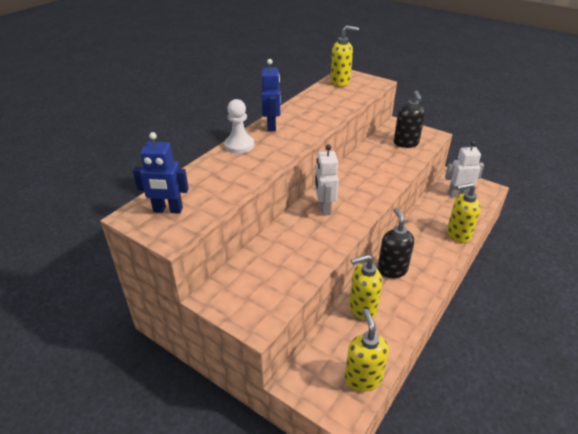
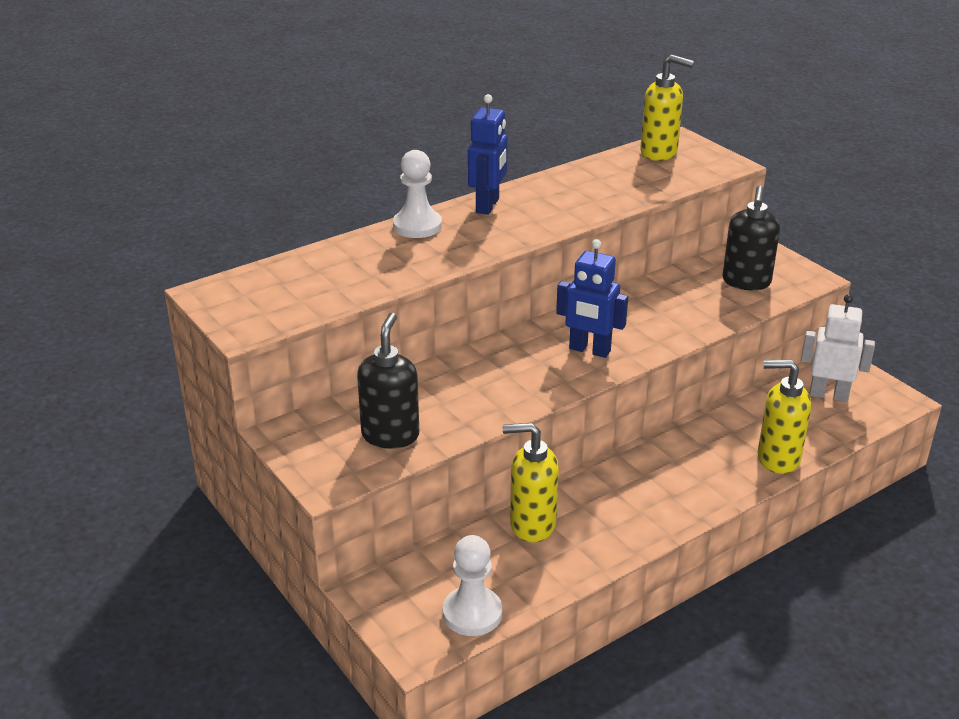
camera: 20 degrees right, 5 degrees down
blue robot [133,132,189,214] -> blue robot moved to [556,239,628,358]
white robot [315,144,339,216] -> none
yellow soap dispenser [345,309,389,392] -> white pawn [443,535,502,636]
black soap dispenser [377,208,414,278] -> black soap dispenser moved to [357,312,419,449]

